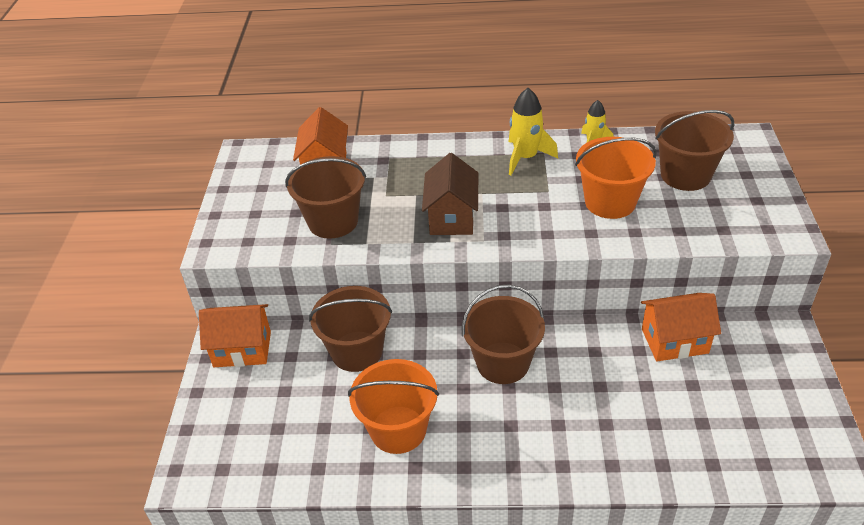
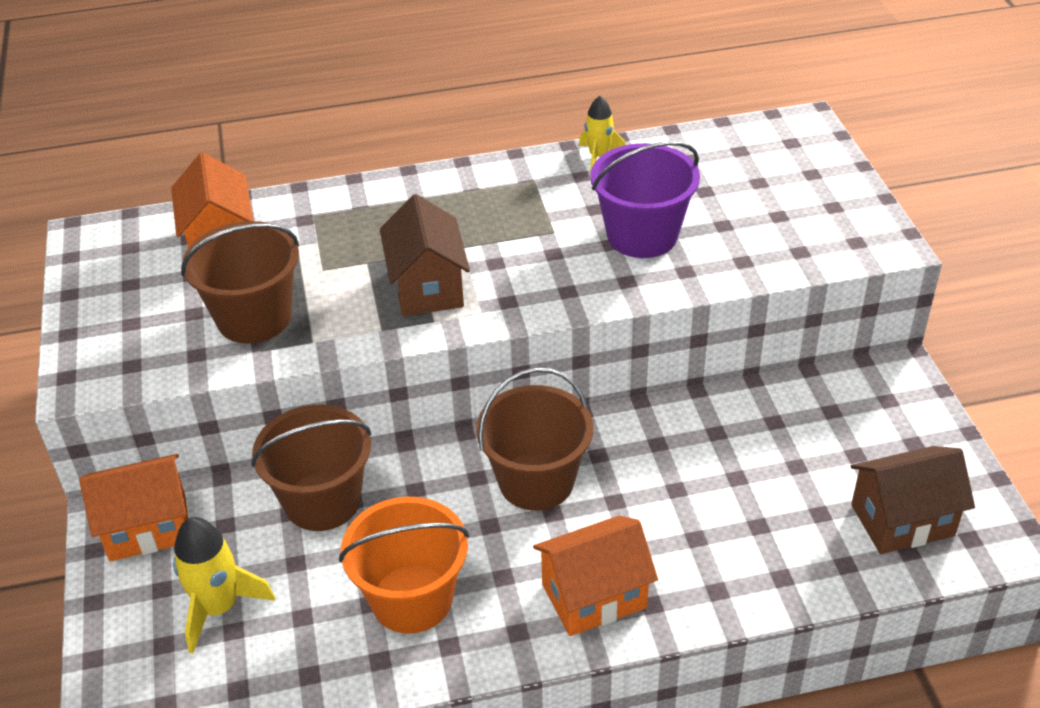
camera: 15 degrees left, 0 degrees up
yellow rocket [509,88,558,175] -> yellow rocket moved to [173,517,275,654]
orange bucket [575,137,657,219] -> purple bucket [590,141,700,258]
orange house [641,293,721,361] -> orange house moved to [533,516,658,636]
brown bucket [655,110,735,191] -> none
none -> brown house [851,446,975,554]

